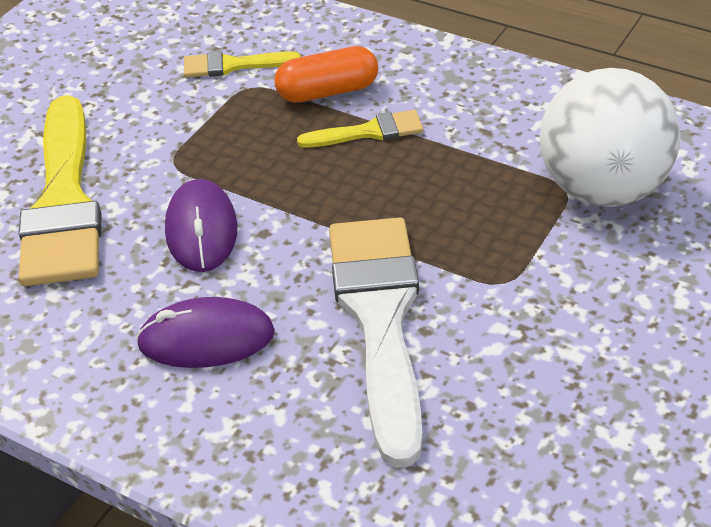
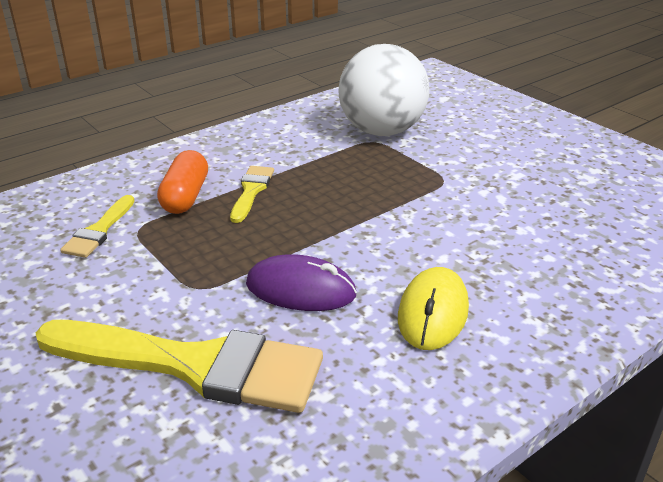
camera: 70 degrees left, 10 degrees down
purple mouse [136,297,275,368] -> yellow mouse [398,267,469,350]
white brush [329,217,422,468] -> none

